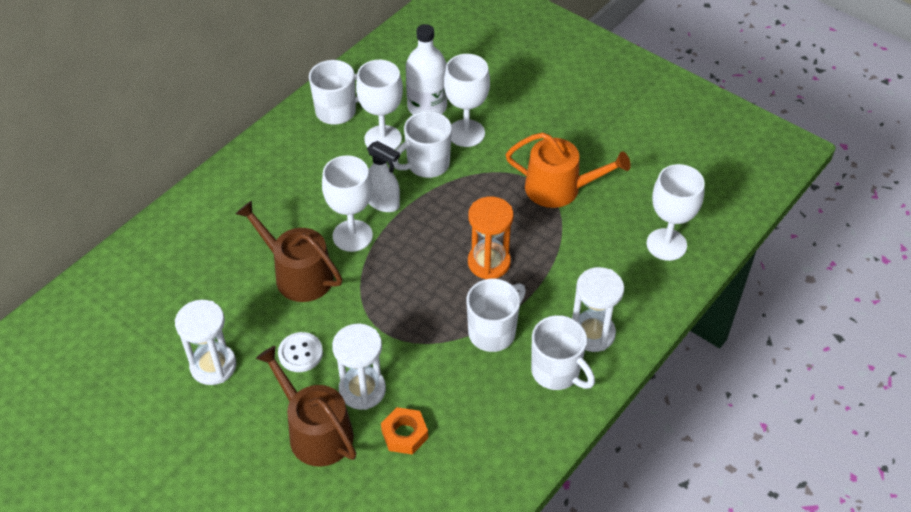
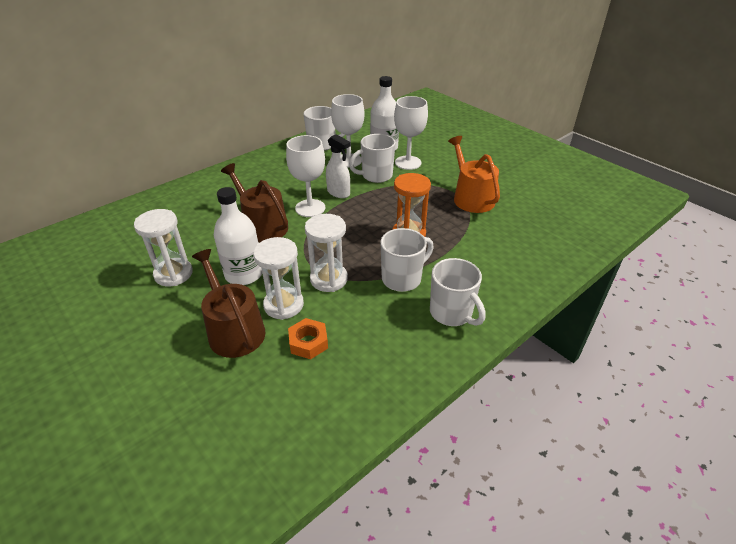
camera: 10 degrees right, 10 degrees down
white button [278,332,323,372] -> white bottle [214,187,262,285]
orange watering can [506,133,631,208] -> orange watering can turned 135 degrees counterclockwise [448,136,500,213]
white hourglass [572,267,624,352] -> white hourglass moved to [305,214,348,292]
white goblet [646,164,705,261] -> none

